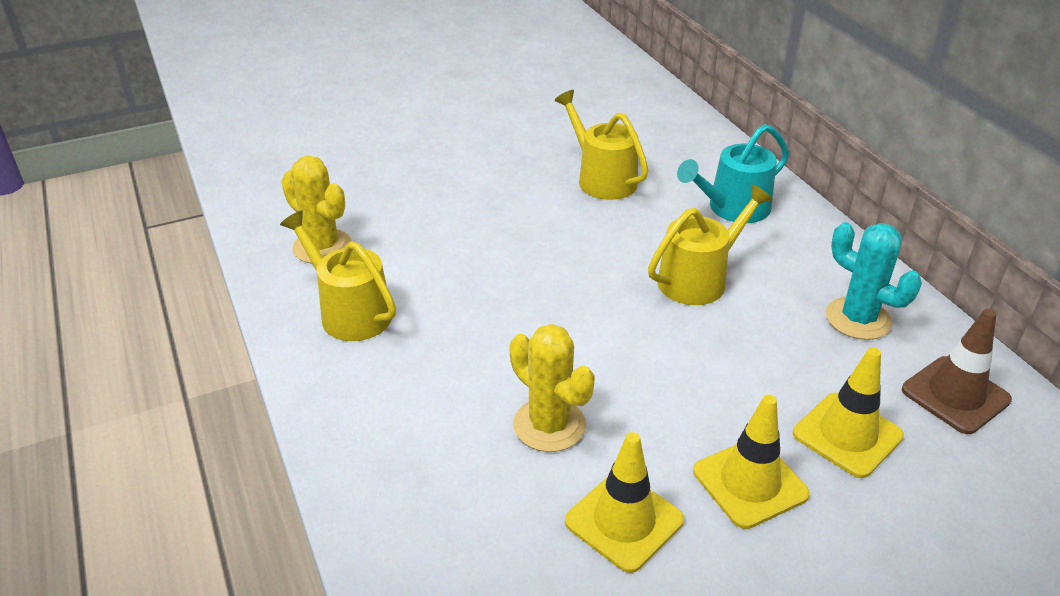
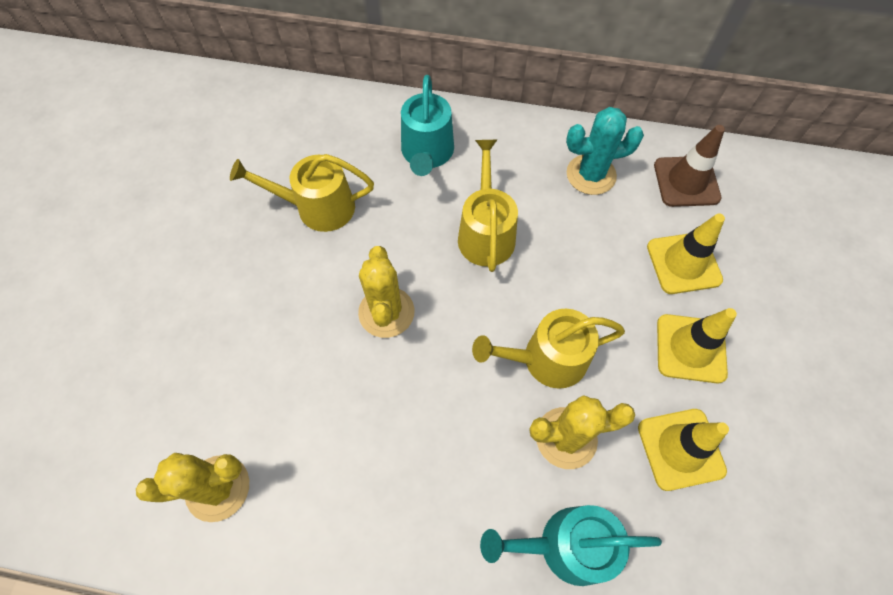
camera: 55 degrees left, 25 degrees up
yellow watering can [280,210,396,341] -> yellow watering can moved to [472,309,625,389]
none -> yellow cactus [358,246,415,338]
none -> turquoise watering can [480,505,662,586]

